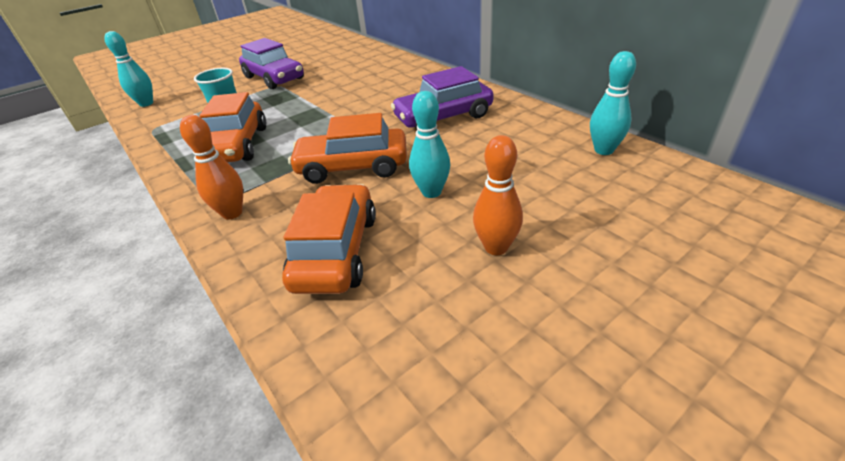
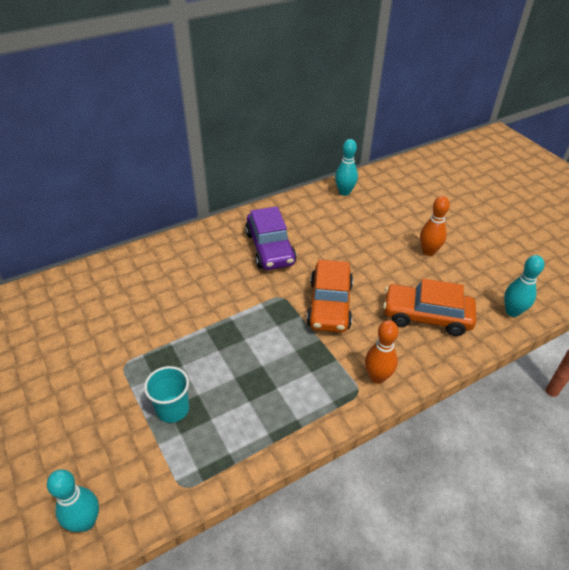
camera: 85 degrees left, 5 degrees up
orange car [199,92,266,162] -> none
purple car [239,38,304,89] -> none
turquoise bowling pin [409,91,450,198] -> turquoise bowling pin moved to [504,255,545,317]

